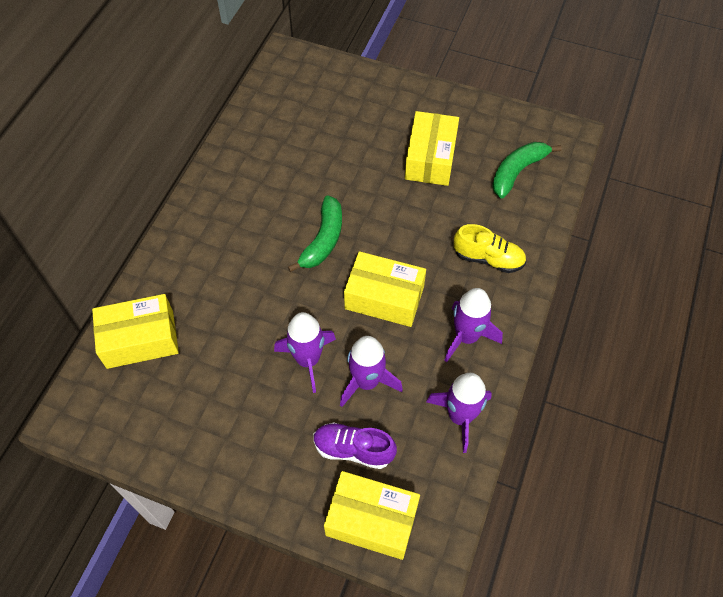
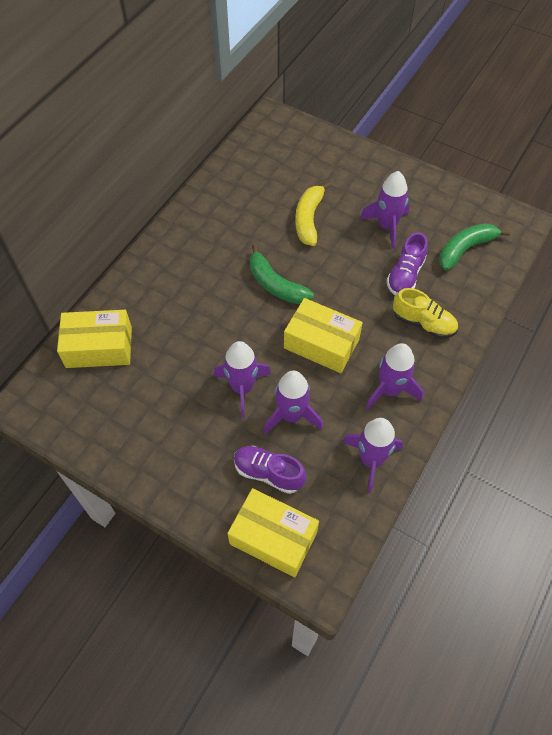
camera: 10 degrees right, 0 degrees up
green banana [288,195,342,272] -> green banana turned 105 degrees clockwise [250,244,314,304]
yellow box [405,111,459,186] -> purple rocket [360,171,410,249]
none -> yellow banana [295,181,331,246]
none -> purple shoe [387,232,428,295]

